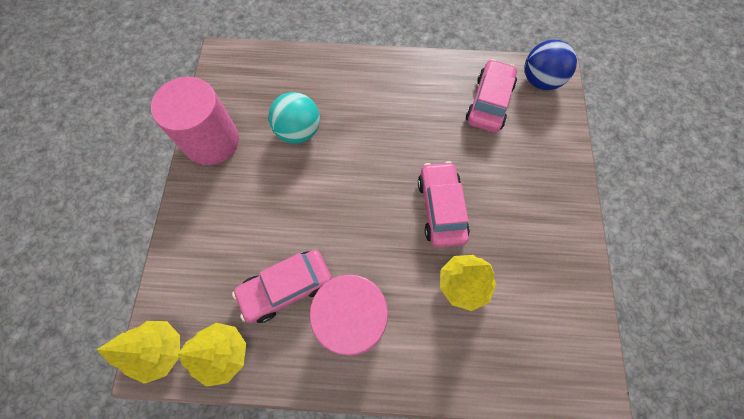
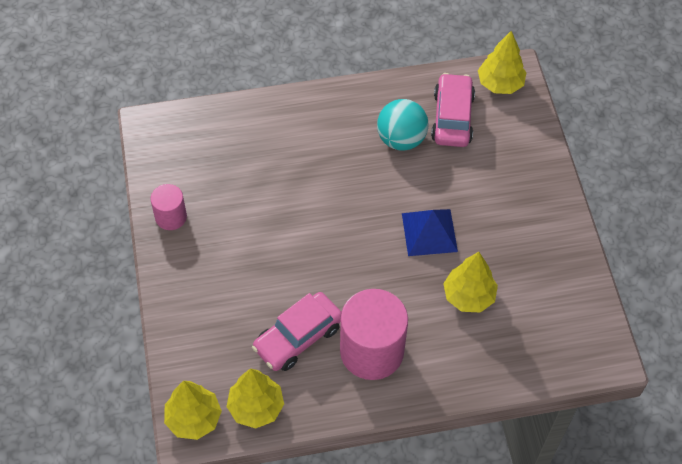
camera: 15 degrees left, 10 degrees down
pink cylinder [151,77,239,165] -> pink cylinder [150,184,187,230], size x0.53
turquoise ball [268,92,320,144] -> turquoise ball moved to [377,99,428,151]
pink car [418,161,470,248] -> blue pyramid [402,209,458,256]
blue ball [525,39,577,90] -> yellow tree [478,31,527,94]

